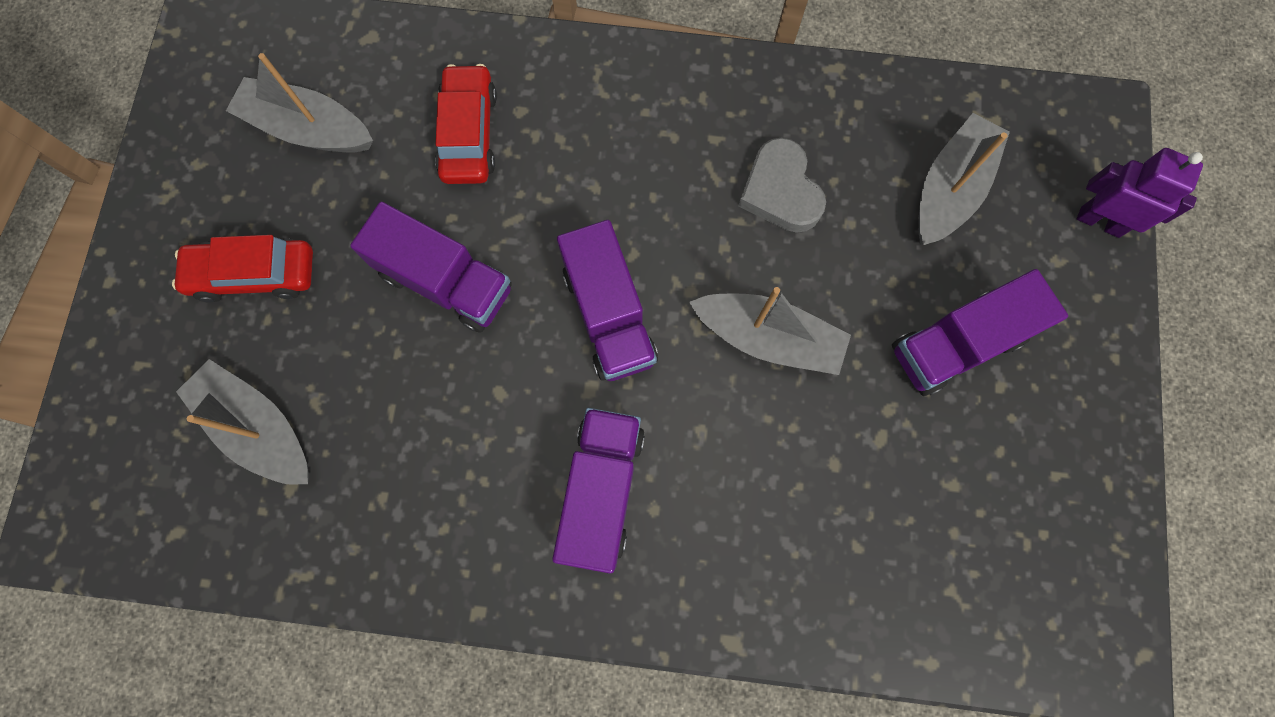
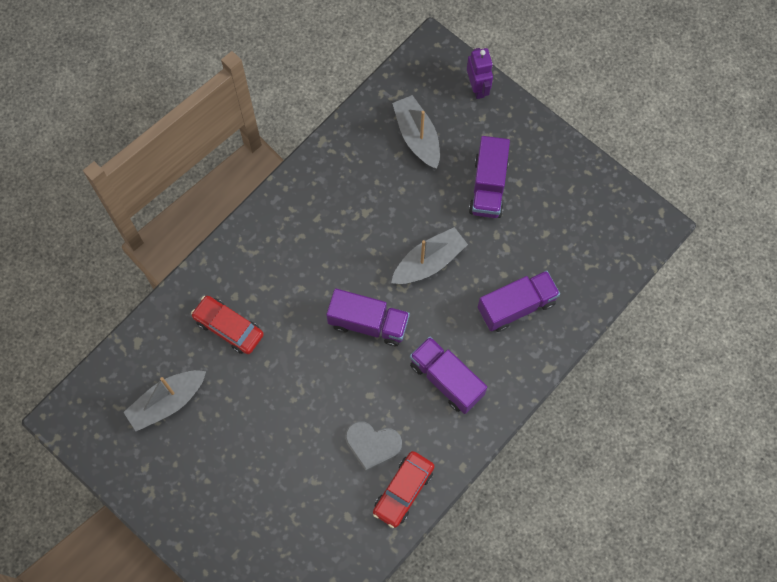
camera: 55 degrees left, 5 degrees down
red car [172,235,313,302] -> red car moved to [373,451,435,528]
grey boat [176,359,309,485] -> none
purple truck [350,202,512,333] -> purple truck moved to [478,270,560,332]
grey heart [738,138,826,233] -> grey heart moved to [345,421,402,472]
purple robot [1077,148,1203,238] -> purple robot turned 105 degrees clockwise [467,48,493,99]

